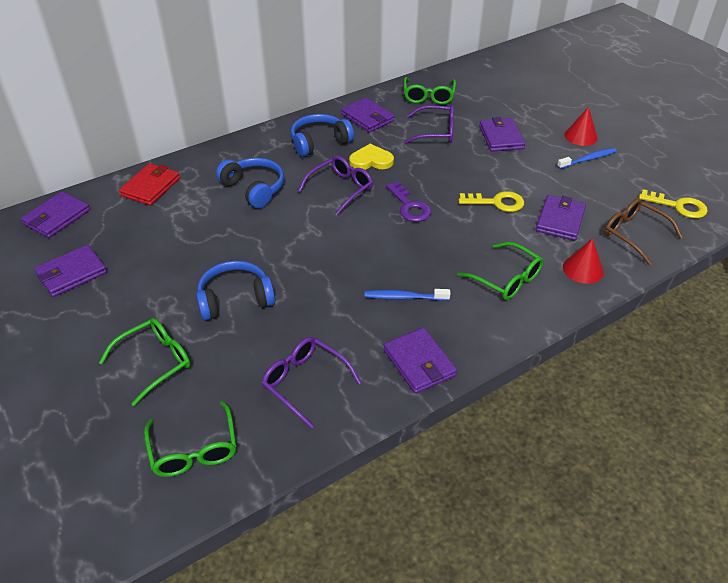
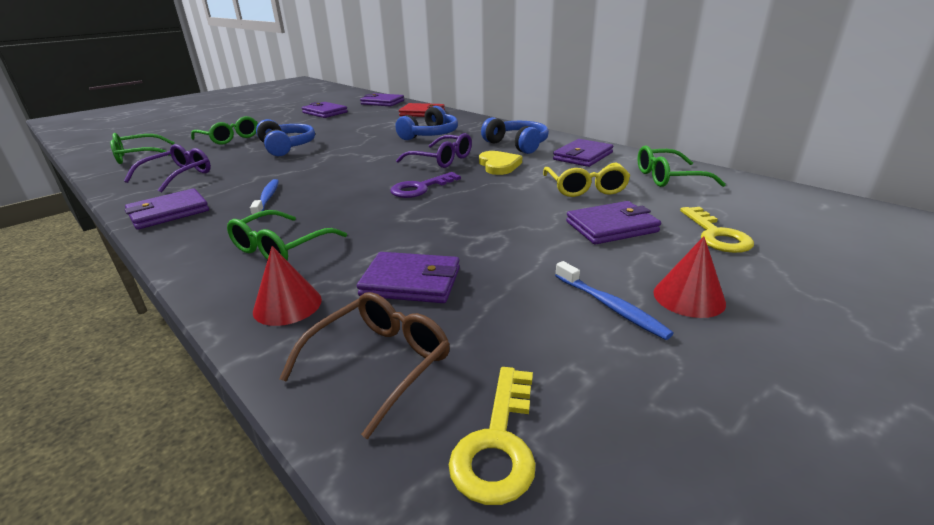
camera: 80 degrees right, 15 degrees down
purple glasses [404,105,454,144] -> yellow glasses [543,163,630,197]
yellow key [459,191,524,212] -> yellow key moved to [680,207,754,253]

